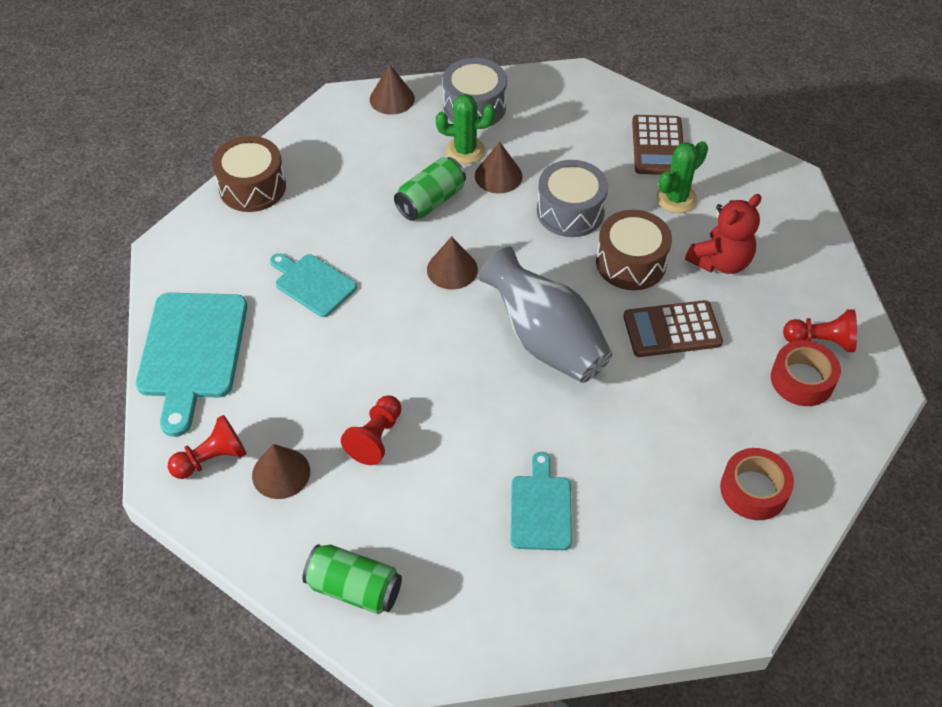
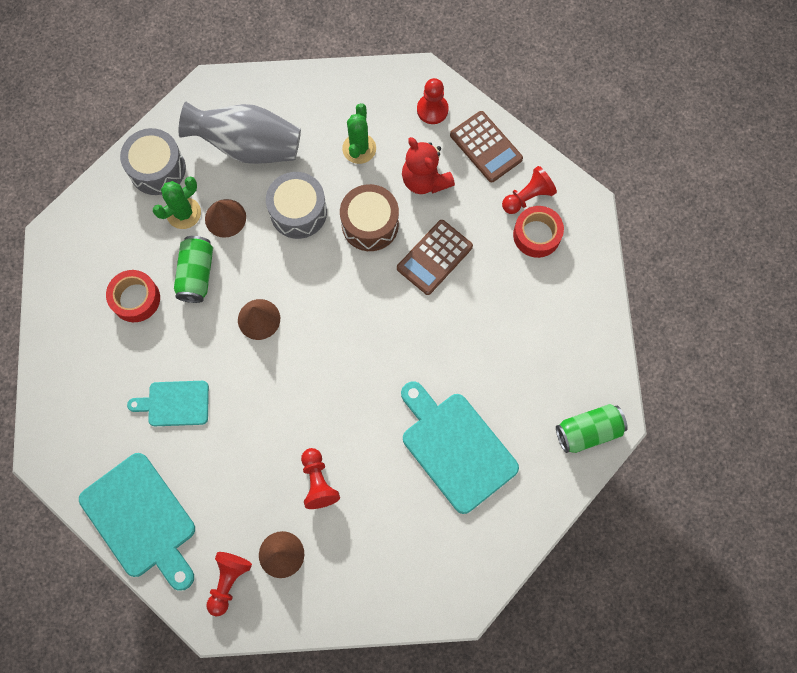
camera: 40 degrees left, 20 degrees up
brown drum [212,136,286,212] -> none
green can [302,544,402,614] -> green can moved to [556,404,628,453]
brown cone [370,64,415,115] -> none
grey vase [478,247,612,383] -> grey vase moved to [179,102,301,164]
turquoise cutting board [510,452,572,550] -> turquoise cutting board [401,381,519,514], size x1.71
brown calculator [632,115,683,175] -> brown calculator moved to [450,111,523,182]
red teddy bear [685,194,761,274] -> red teddy bear turned 135 degrees clockwise [402,137,455,194]
red tape [720,448,794,520] -> red tape moved to [106,270,160,322]
none -> red pawn [417,78,449,124]

